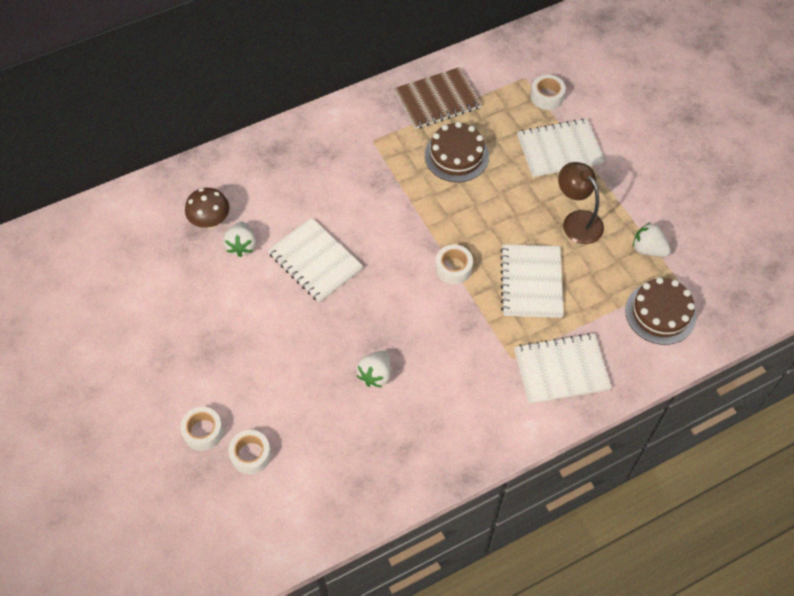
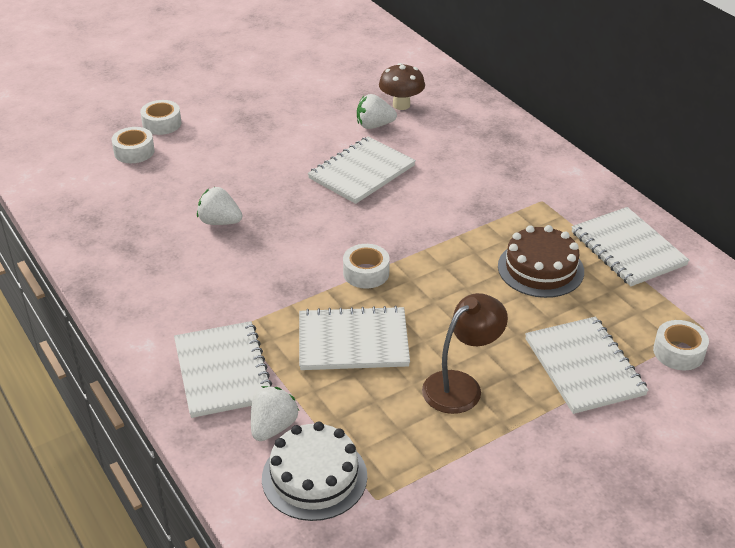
camera: 85 degrees right, 20 degrees down
brown notebook [394,67,482,129] -> white notebook [572,207,690,286]
brown cake [625,277,697,345] -> white cake [262,422,367,521]
white strawberry [633,222,671,257] -> white strawberry moved to [251,386,299,441]

